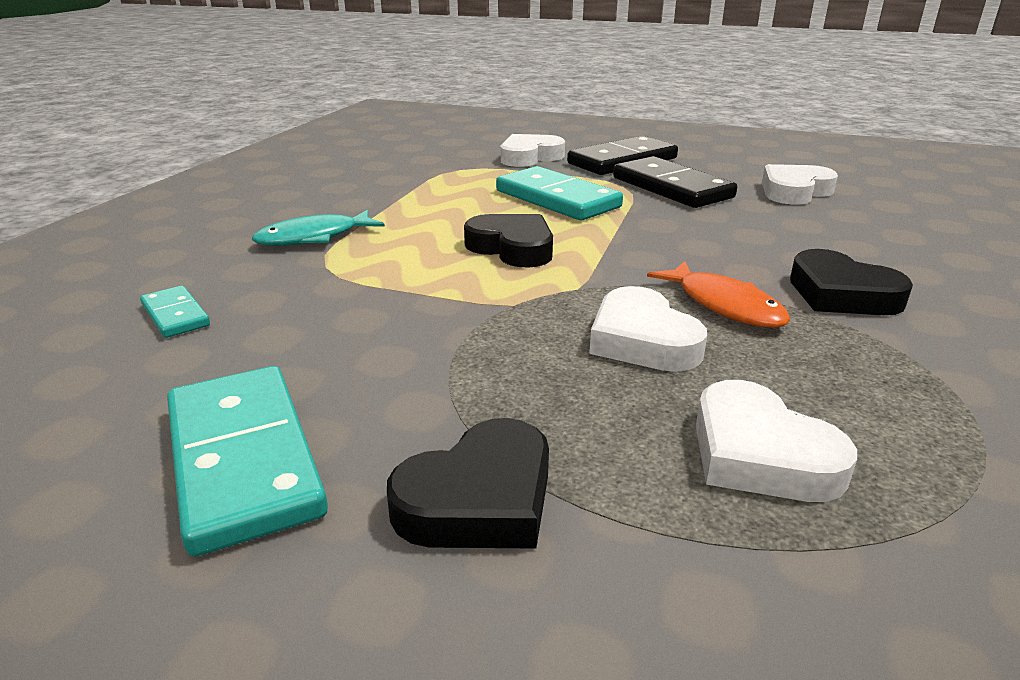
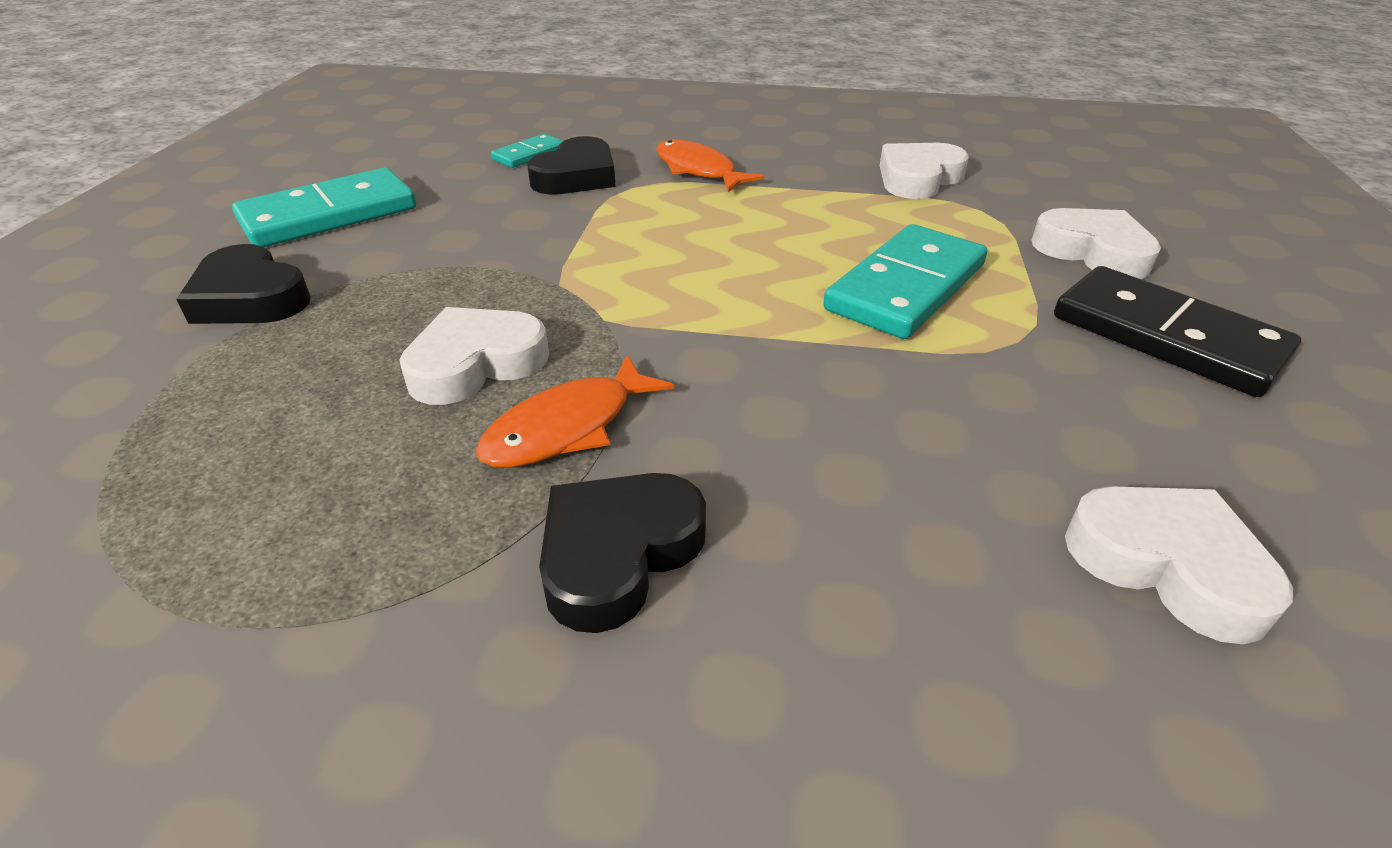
camera: 80 degrees right, 10 degrees up
turquoise fish [252,210,385,246] -> orange fish [656,140,764,192]
black heart [464,214,553,268] -> black heart moved to [527,136,616,195]
black domino [613,156,737,208] -> none
white heart [696,380,857,502] -> white heart moved to [880,143,969,199]

